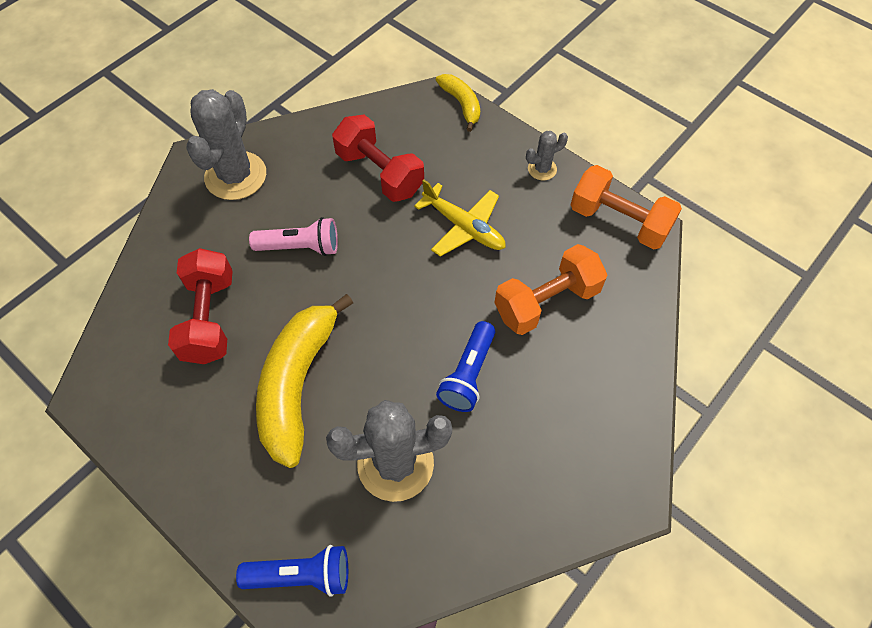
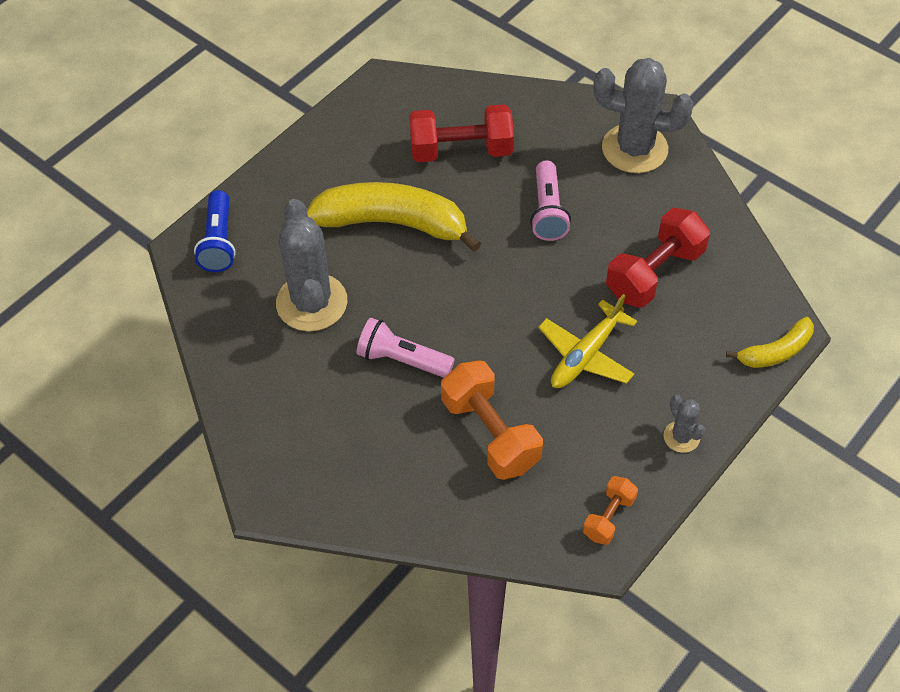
camera: 90 degrees right, 5 degrees down
blue flashlight [436,321,495,412] -> pink flashlight [356,317,455,378]
orange dumbbell [571,165,682,249] -> orange dumbbell [583,476,638,545], size x0.54

